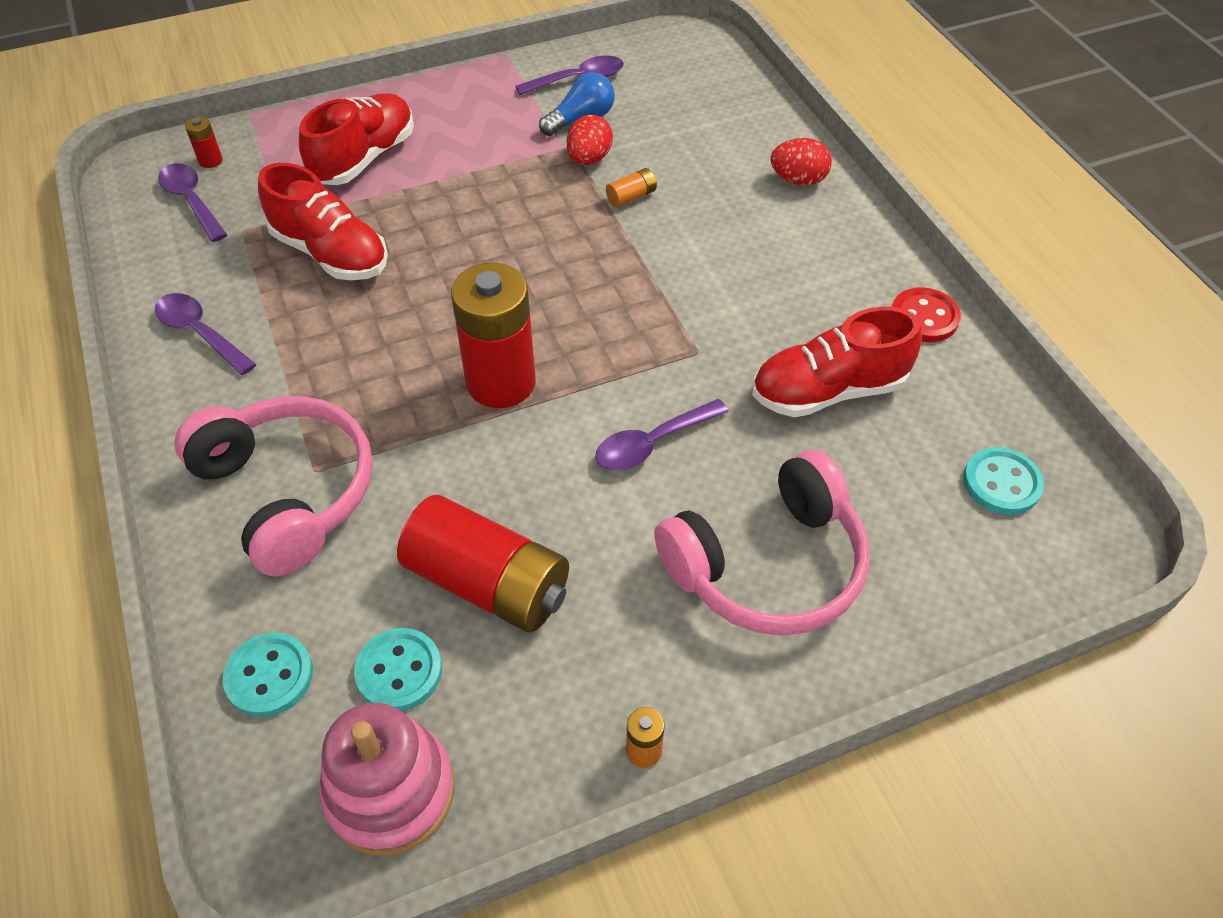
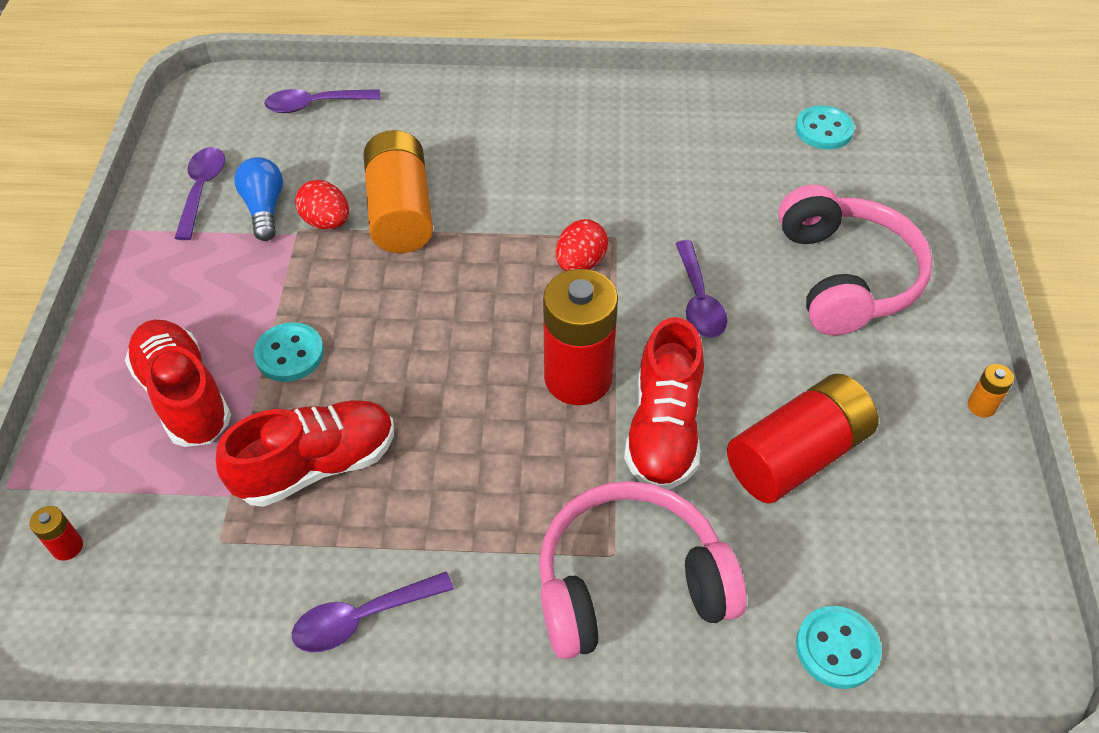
camera: 65 degrees left, 0 degrees up
purple spoon [158,164,227,242] -> purple spoon moved to [264,89,381,113]
pink stacking toy [319,703,455,856] -> none
turquoise button [354,628,442,711] -> turquoise button moved to [254,322,324,382]
orange battery [606,168,657,208] -> orange battery [363,130,433,253], size x2.47
red shoe [752,307,922,417] -> red shoe moved to [624,317,704,490]
red egg [771,138,832,186] -> red egg moved to [556,219,608,271]
red button [892,287,961,342] -> none

